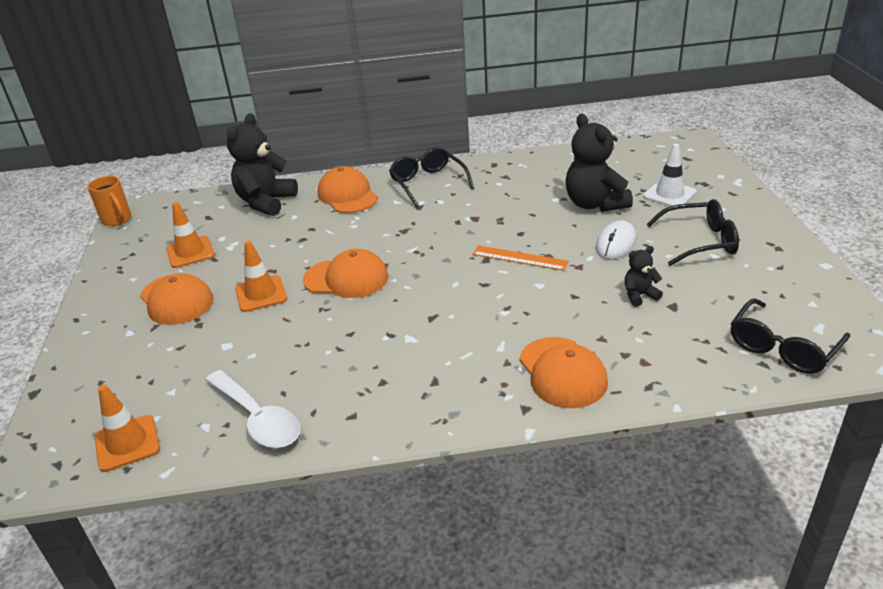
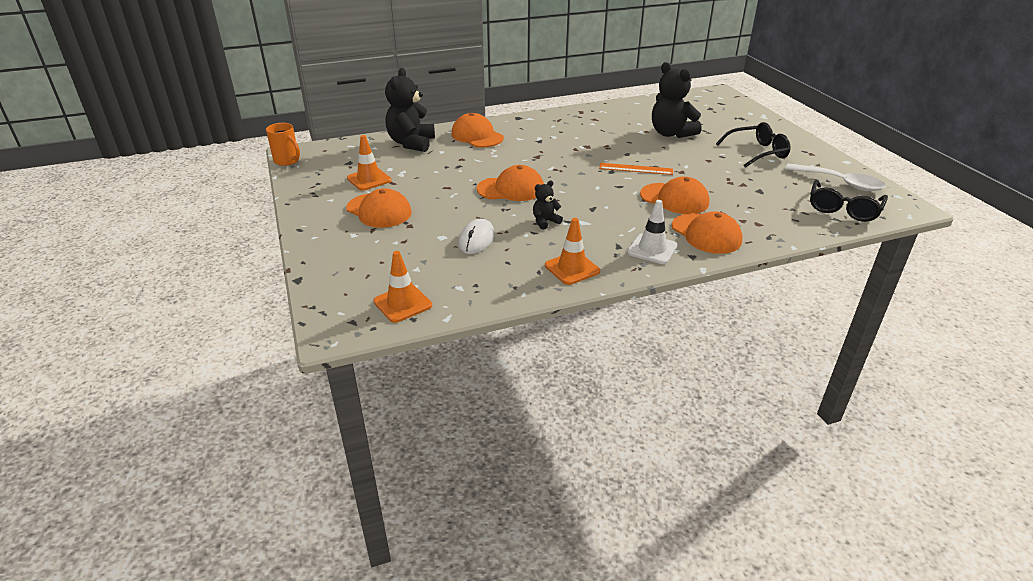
camera: 15 degrees left, 0 degrees up
white spoon [205,370,300,448] -> white spoon moved to [785,163,886,191]
orange traffic cone [235,241,287,312] -> orange traffic cone moved to [545,218,600,285]
black glasses [389,147,474,207] -> none
white mouse [596,220,636,259] -> white mouse moved to [458,219,495,254]
black teddy bear [625,246,663,307] -> black teddy bear moved to [533,181,563,230]
white traffic cone [643,144,697,206] -> white traffic cone moved to [627,200,677,264]
none -> orange cap [640,177,709,214]

